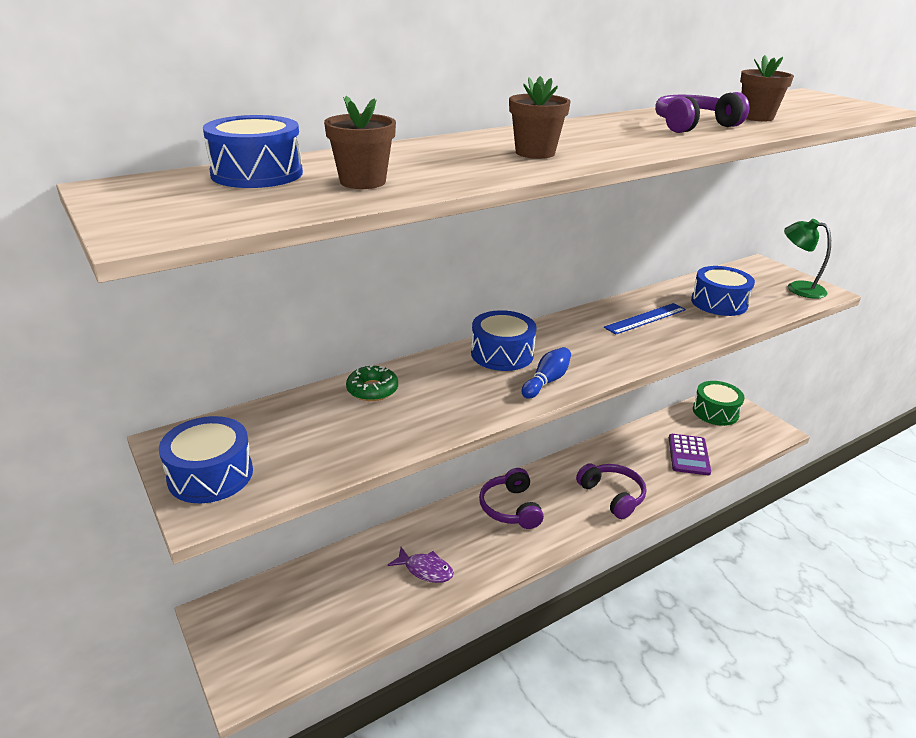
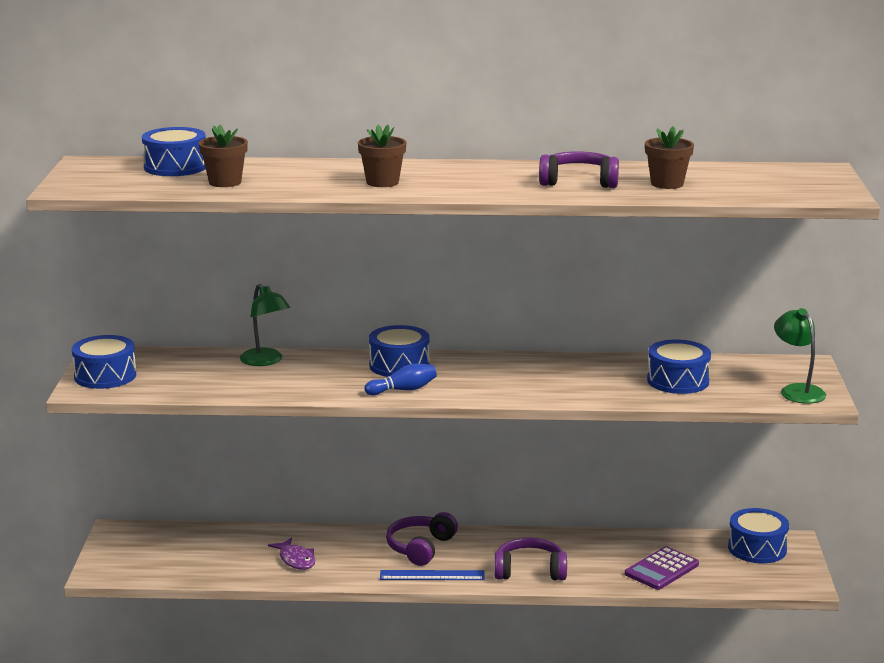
camera: 35 degrees right, 10 degrees down
green donut [346,365,398,401] -> green lamp [240,284,290,366]
purple headphones [576,463,646,519] -> purple headphones turned 90 degrees counterclockwise [494,538,567,581]
blue ruler [604,303,686,335] -> blue ruler moved to [380,570,485,580]
green drum [693,381,745,426] -> blue drum [728,508,789,563]

